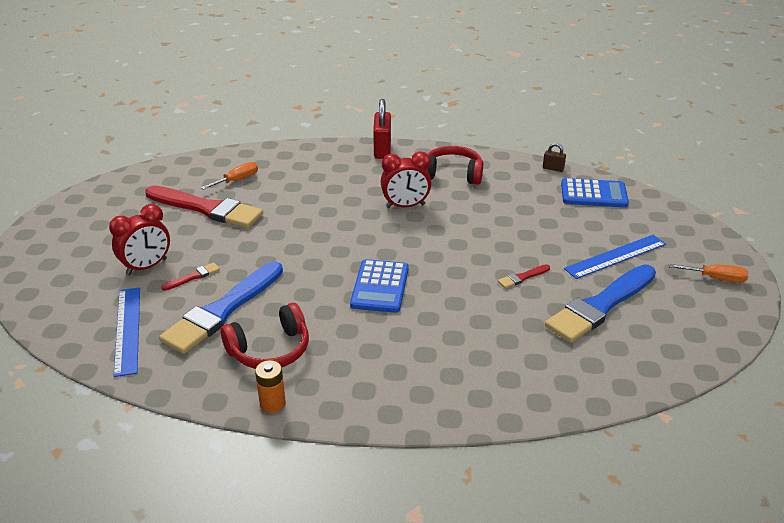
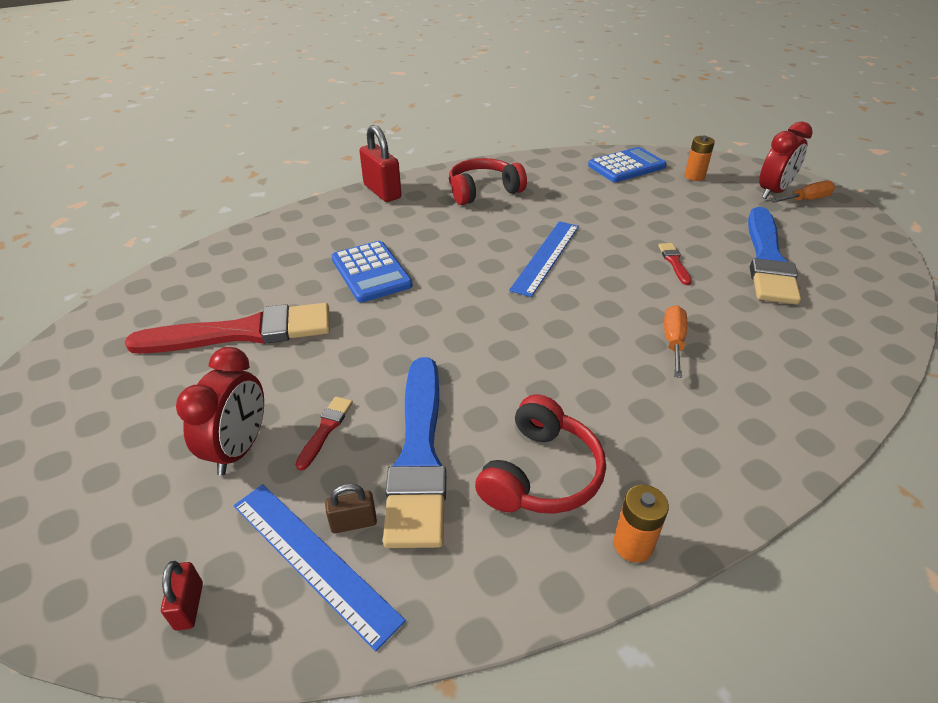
camera: 35 degrees left, 5 degrees up
orange screwdriver [201,162,258,190] -> orange screwdriver moved to [664,305,687,378]
blue calculator [350,259,409,313] -> blue calculator moved to [332,241,413,303]
red clock [381,151,432,208] -> red clock moved to [759,121,813,199]
red brush [498,264,550,288] -> red brush turned 150 degrees clockwise [658,243,692,285]
brown padlock [543,143,566,172] -> brown padlock moved to [325,484,377,533]
blue ruler [564,235,666,279] -> blue ruler moved to [509,221,579,297]
none -> red padlock [161,561,203,631]
none -> orange battery [685,136,715,181]

